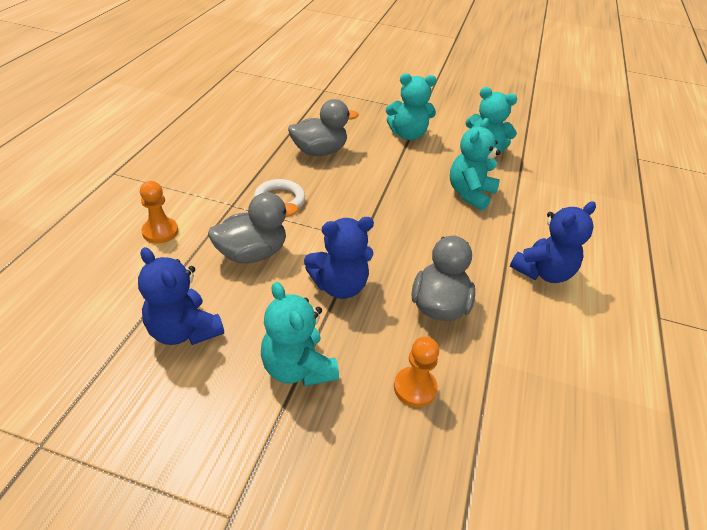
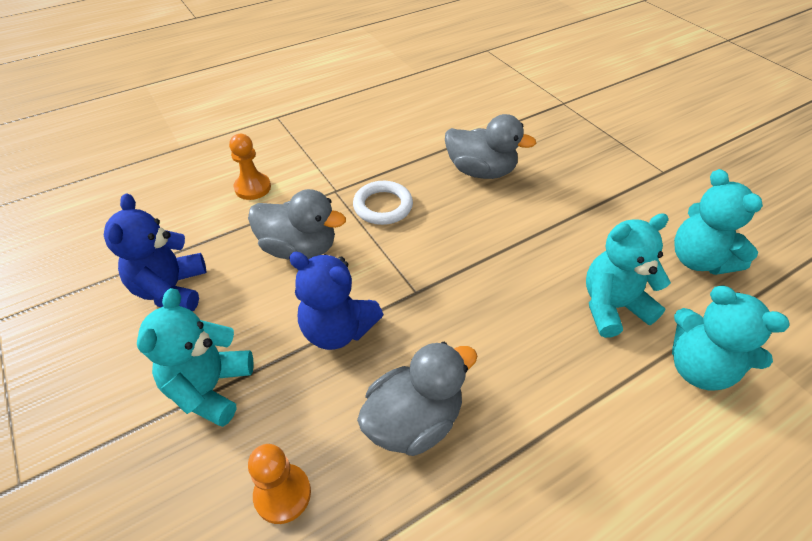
camera: 45 degrees right, 5 degrees up
turquoise teddy bear [386,73,436,140] -> turquoise teddy bear moved to [672,286,790,391]
blue teddy bear [510,201,596,283] -> none

